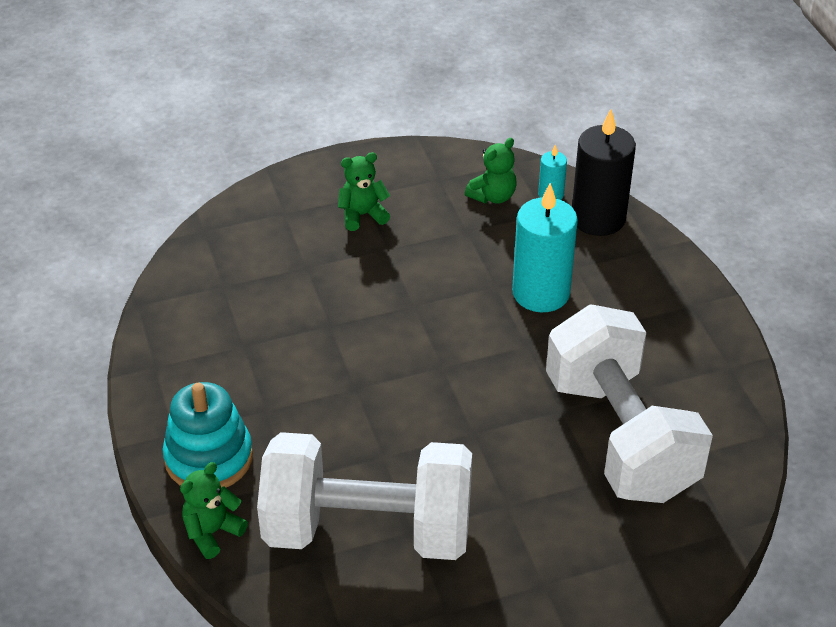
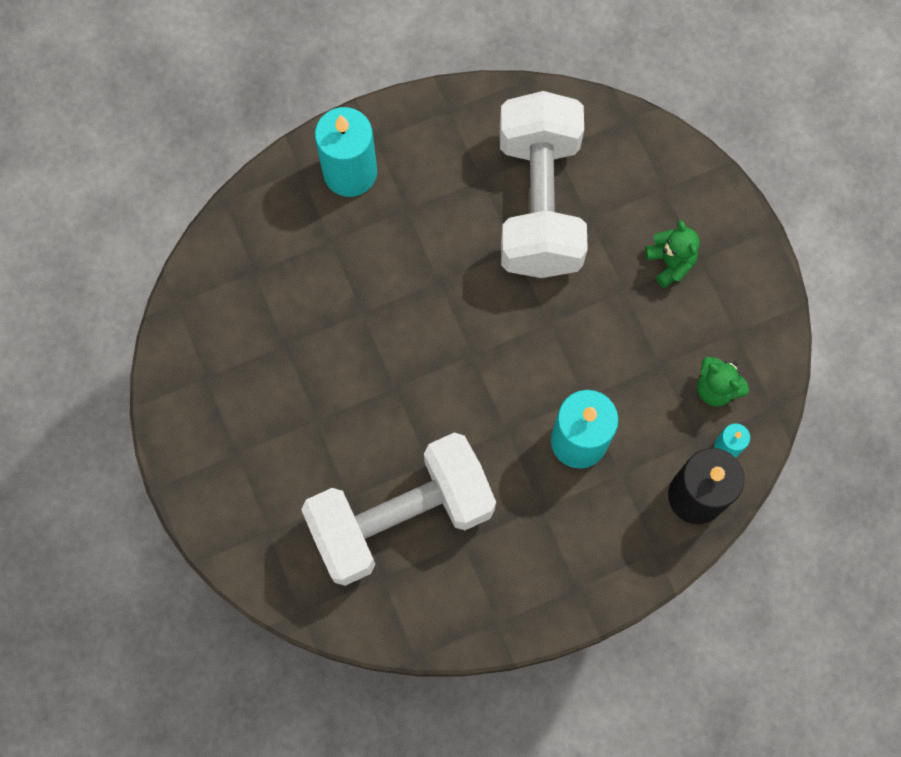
camera: 85 degrees right, 30 degrees up
turquoise stacking toy [163,382,253,488] -> turquoise candle [315,107,377,197]
green teddy bear [180,462,248,559] -> none
white dumbbell [257,432,472,560] -> white dumbbell moved to [500,91,588,278]

